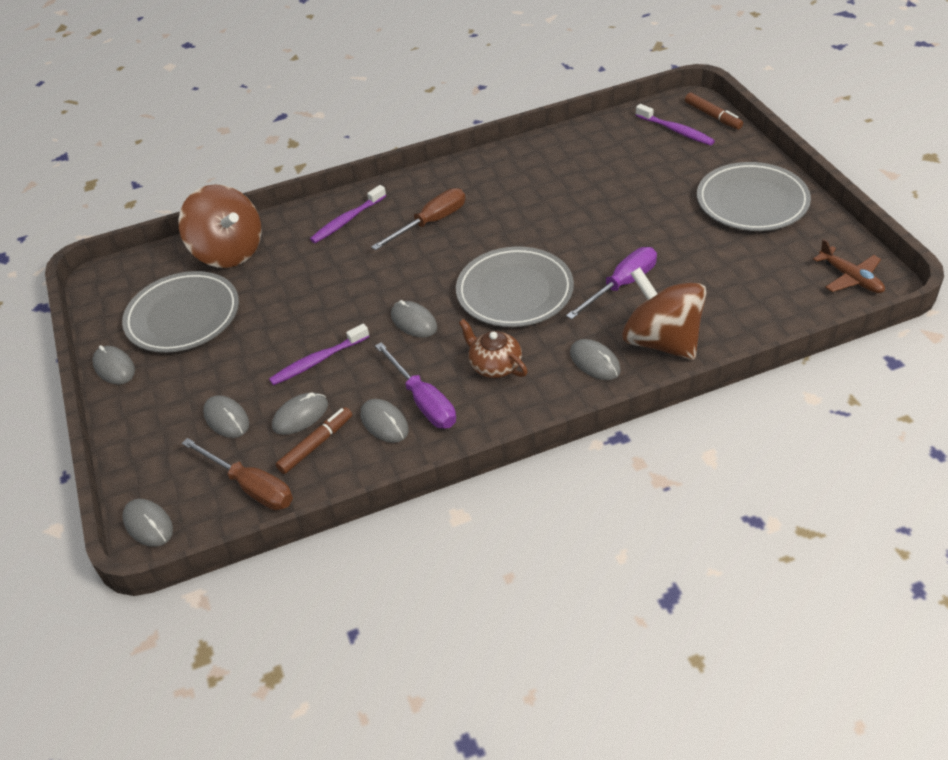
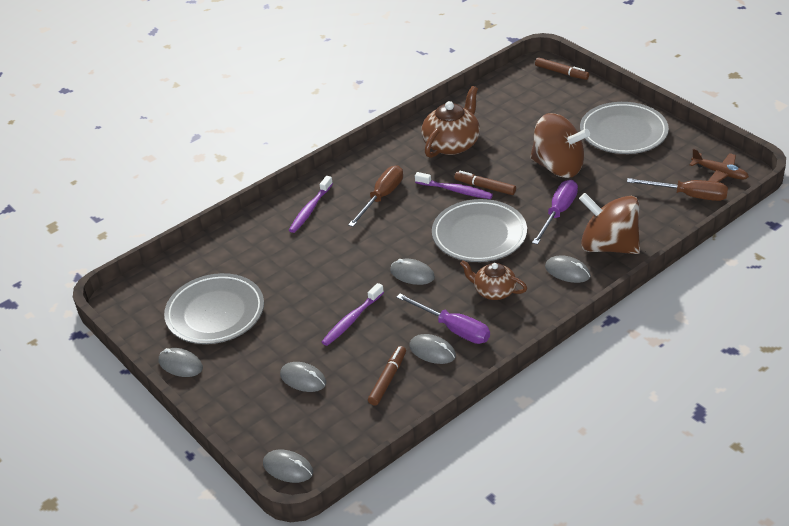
camera: 20 degrees left, 5 degrees down
brown spinning top [178,184,262,268] -> brown spinning top moved to [530,113,590,178]
brown screwdriver [182,438,293,510] -> brown screwdriver moved to [627,178,728,201]
grey mouse [272,392,328,435] -> none
purple toothbrush [636,104,715,146] -> purple toothbrush moved to [415,172,493,199]
none -> brown teapot [422,86,480,158]
none -> brown marker [454,171,516,195]

